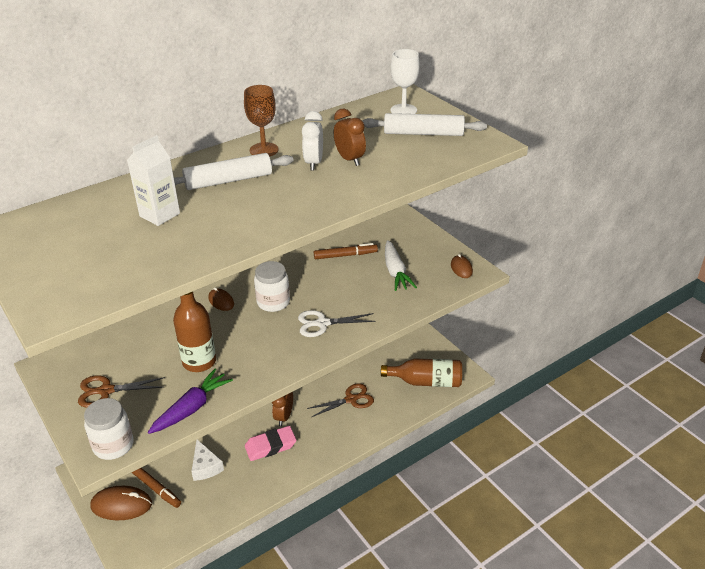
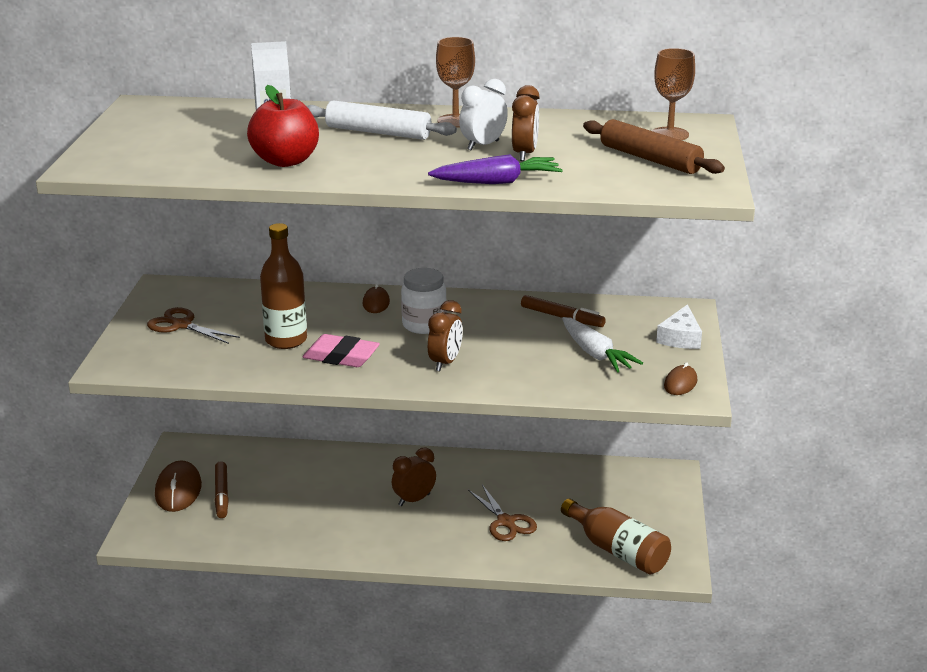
camera: 40 degrees right, 10 degrees down
white jar [84,398,134,460] -> none
brown mouse [90,486,152,520] -> brown mouse turned 45 degrees clockwise [155,460,202,512]
purple carrot [148,369,233,434] -> purple carrot moved to [428,154,563,184]
white cheese [192,440,224,481] -> white cheese moved to [656,304,702,349]
pink eraser [245,426,297,461] -> pink eraser moved to [303,334,380,367]
white scissors [298,310,376,337] -> brown clock [428,300,463,371]
brown scissors [307,383,374,417] -> brown scissors turned 45 degrees clockwise [468,485,537,541]
white rolling pin [363,113,487,136] -> brown rolling pin [583,119,725,174]
white carrot [385,240,417,291] -> white carrot turned 60 degrees counterclockwise [562,317,643,372]
white goblet [391,49,420,114] -> brown goblet [652,48,695,140]
none -> red apple [247,85,319,167]

